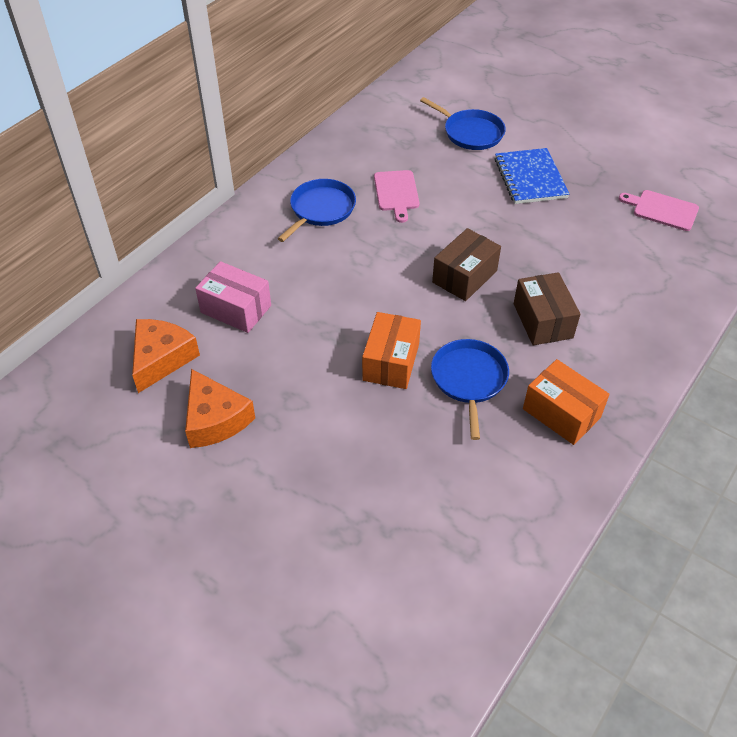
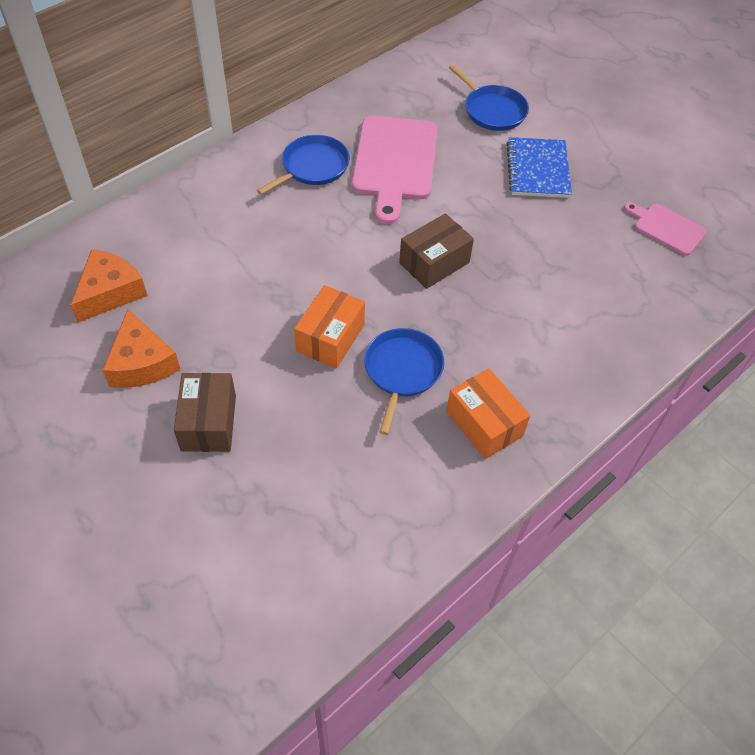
camera: 10 degrees right, 5 degrees up
pink box [195,261,271,333] -> none
pink cutting board [374,170,420,223] -> pink cutting board [352,116,437,224], size x1.87
brown box [514,272,580,345] -> brown box moved to [174,373,236,452]

